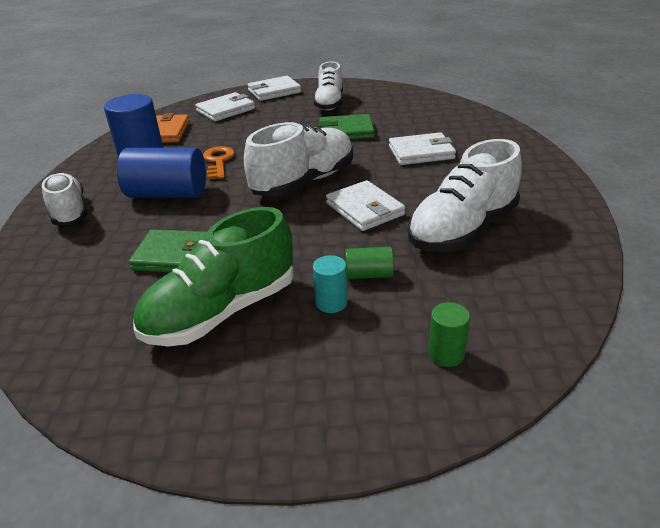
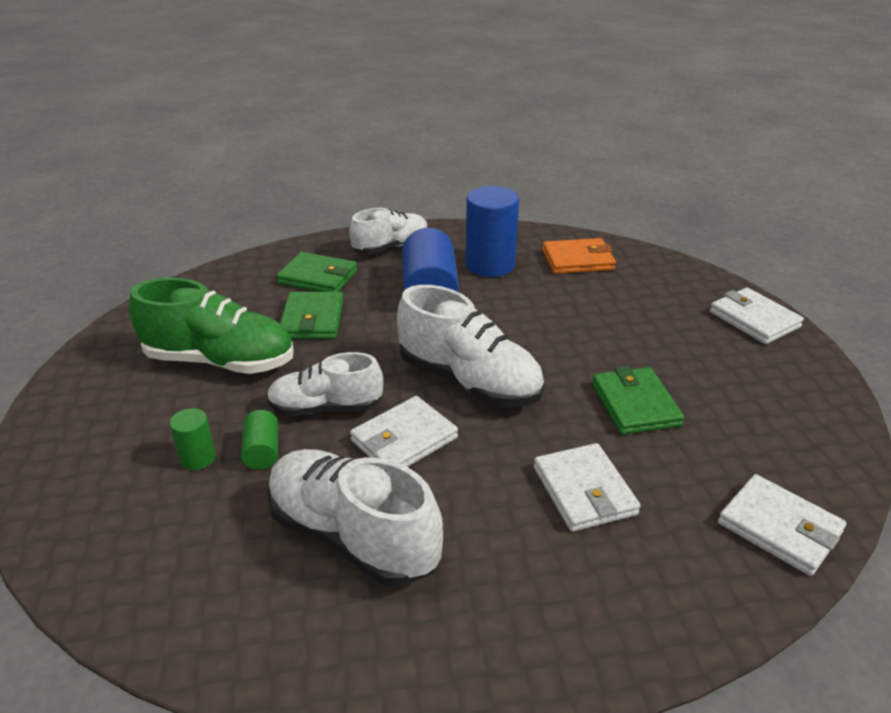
camera: 80 degrees right, 0 degrees up
green shoe [133,207,294,346] -> green shoe turned 150 degrees clockwise [129,278,294,374]
white wallet [195,92,255,122] -> white wallet moved to [718,474,846,576]
orange key [203,146,235,179] -> none
white shoe [313,61,343,111] -> white shoe moved to [267,352,383,416]
turquoise cylinder [313,255,348,313] -> none
green cylinder [428,302,470,367] -> green cylinder moved to [170,408,216,470]
none -> green wallet [277,252,357,292]

